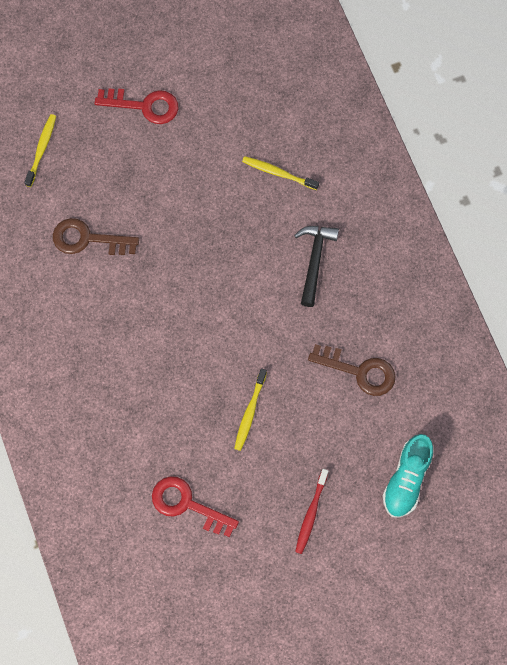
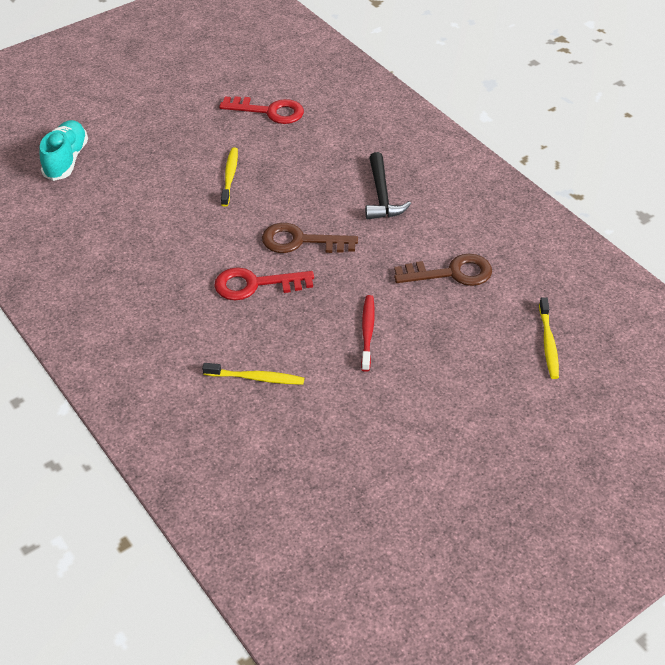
camera: 165 degrees right, 25 degrees down
red key [95,89,179,124] -> red key moved to [214,267,314,300]
black hammer [294,226,339,307] -> black hammer moved to [365,152,411,220]
red toothbrush [295,469,328,554] -> red toothbrush moved to [361,295,375,372]
brown key [308,344,395,396] -> brown key moved to [262,223,358,253]

